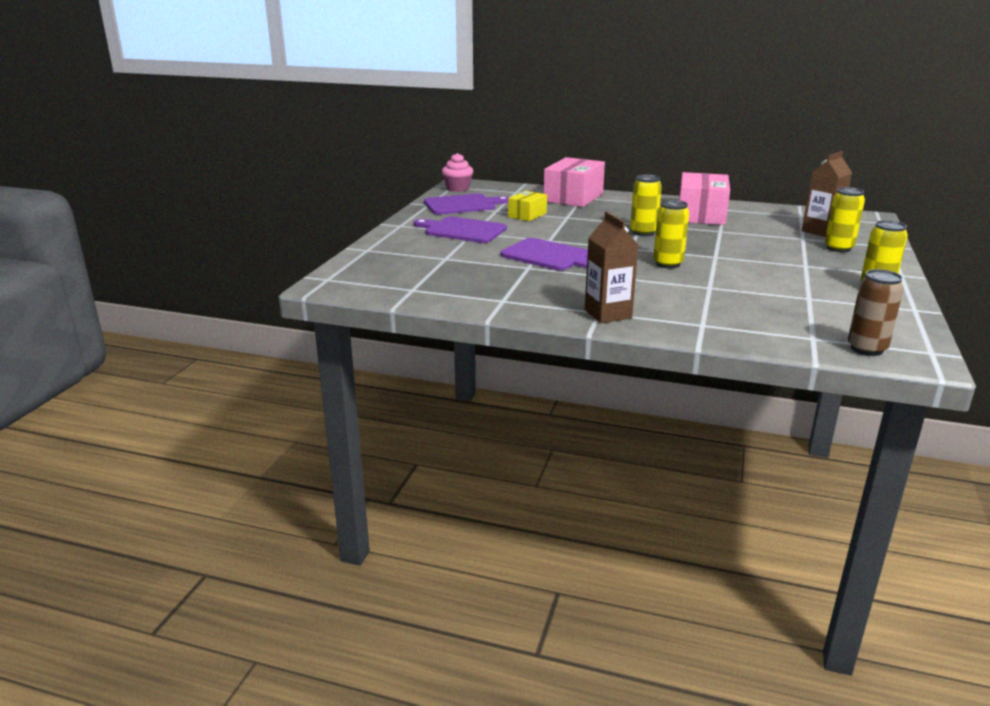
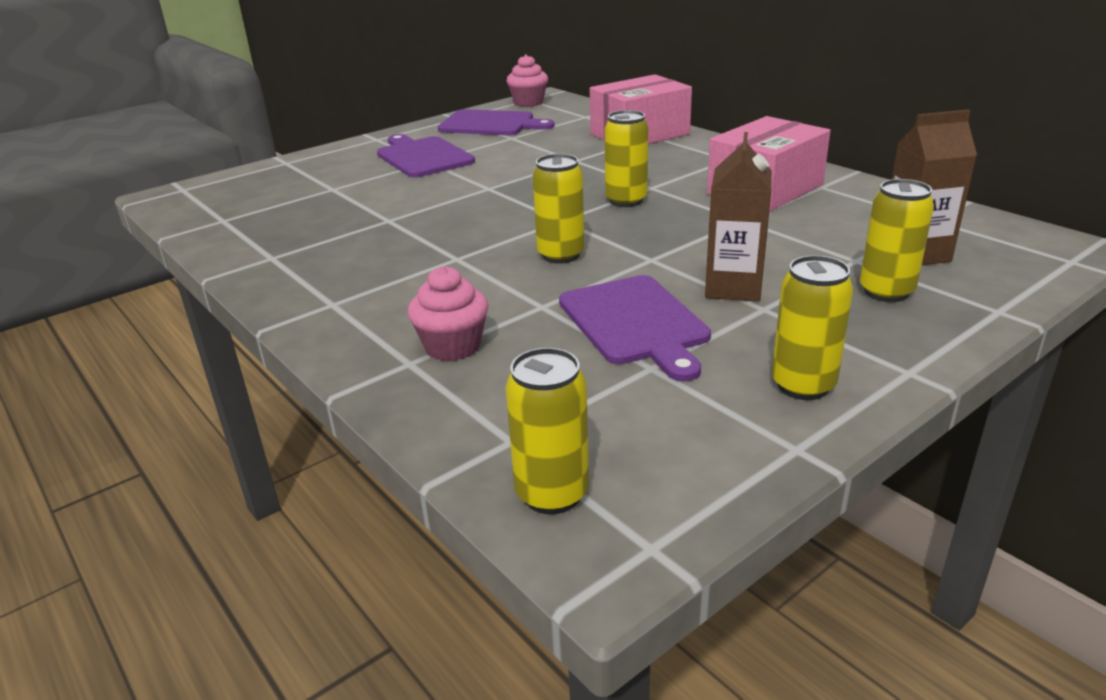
camera: 35 degrees right, 5 degrees up
purple cutting board [501,238,588,271] -> purple cutting board moved to [559,275,711,382]
yellow box [508,191,547,221] -> none
brown carton [585,212,638,323] -> brown carton moved to [705,132,772,302]
brown can [848,269,904,356] -> yellow can [505,348,589,514]
none -> pink cupcake [408,266,488,361]

